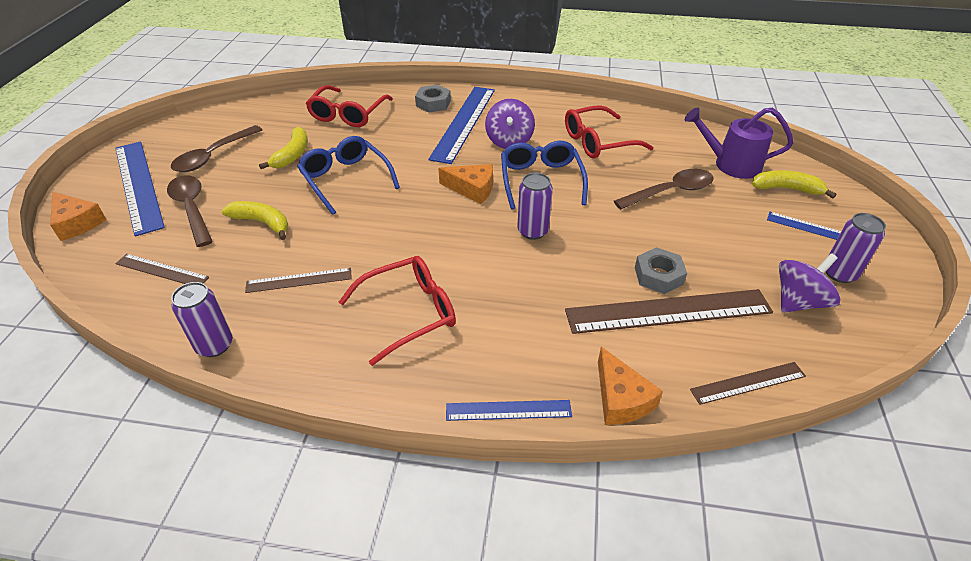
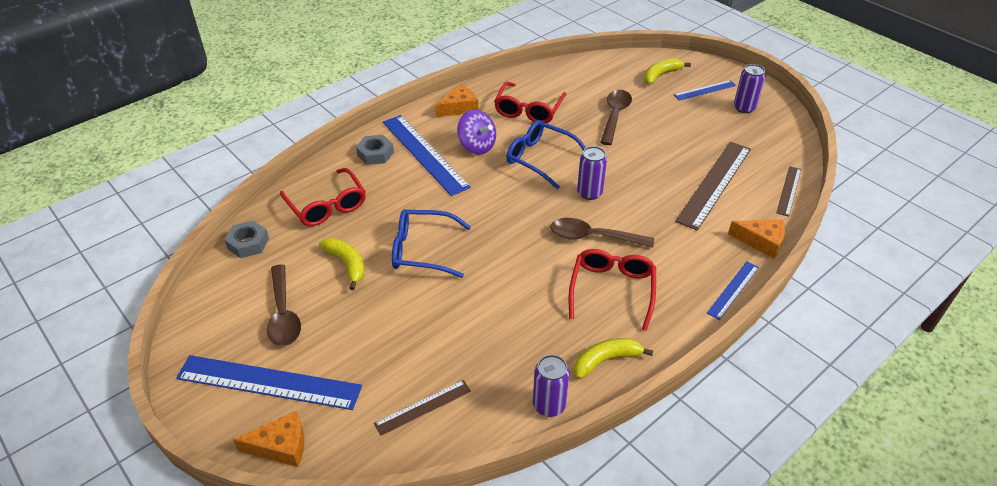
camera: 50 degrees left, 0 degrees up
brown spoon [167,175,213,247] -> brown spoon moved to [550,218,654,248]
yellow banana [222,201,288,240] -> yellow banana moved to [574,338,653,379]
brown ruler [245,268,352,293] -> none
orange cheese [438,164,493,204] -> orange cheese moved to [435,84,478,117]
grey nut [635,247,687,294] -> grey nut moved to [224,221,269,258]
purple watering can [685,107,793,179] -> none
purple spinning top [779,253,840,313] -> none

